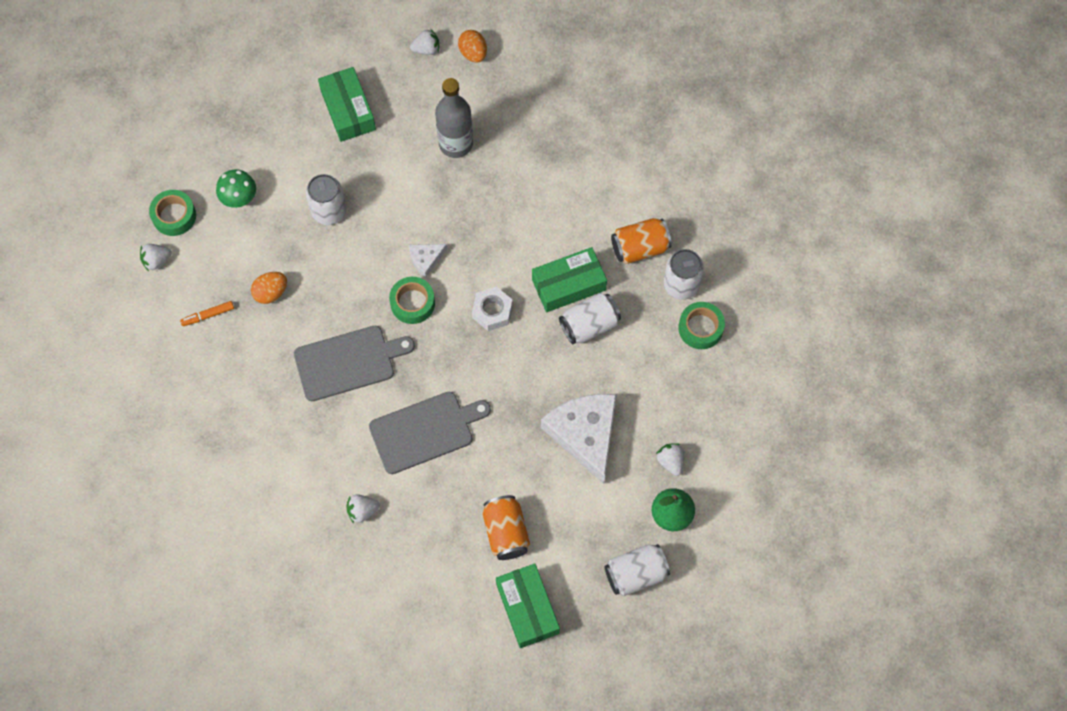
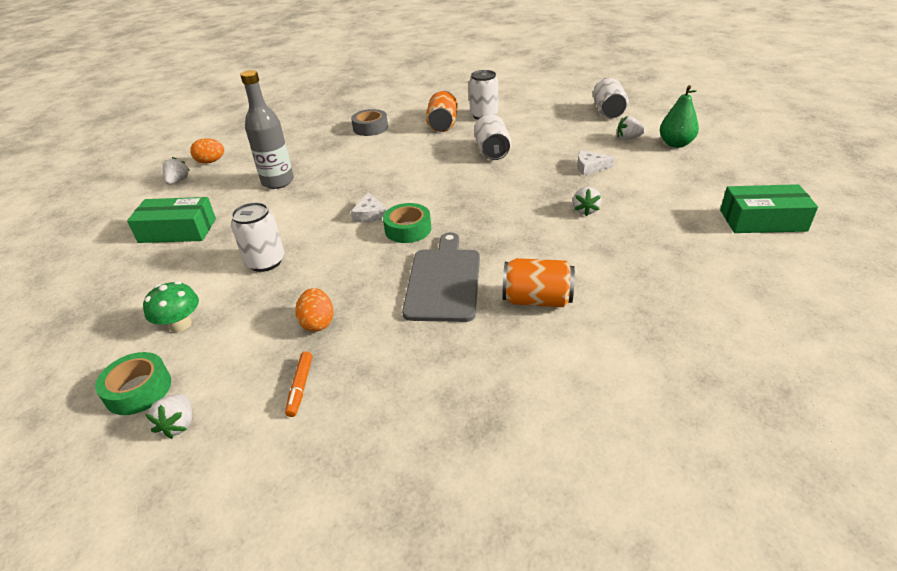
camera: 65 degrees left, 30 degrees down
white strawberry [347,494,380,523] -> white strawberry moved to [573,187,602,216]
grey cutting board [369,392,491,474] -> none
white nut [472,287,513,331] -> none
orange can [483,495,530,560] -> orange can moved to [503,258,575,307]
green box [532,247,607,312] -> none
white cheese [541,394,617,484] -> white cheese [577,150,614,176], size x0.46
white can [605,544,670,596] -> white can moved to [593,78,629,118]
green tape [678,302,725,349] -> none
none -> grey tape [351,109,388,136]

